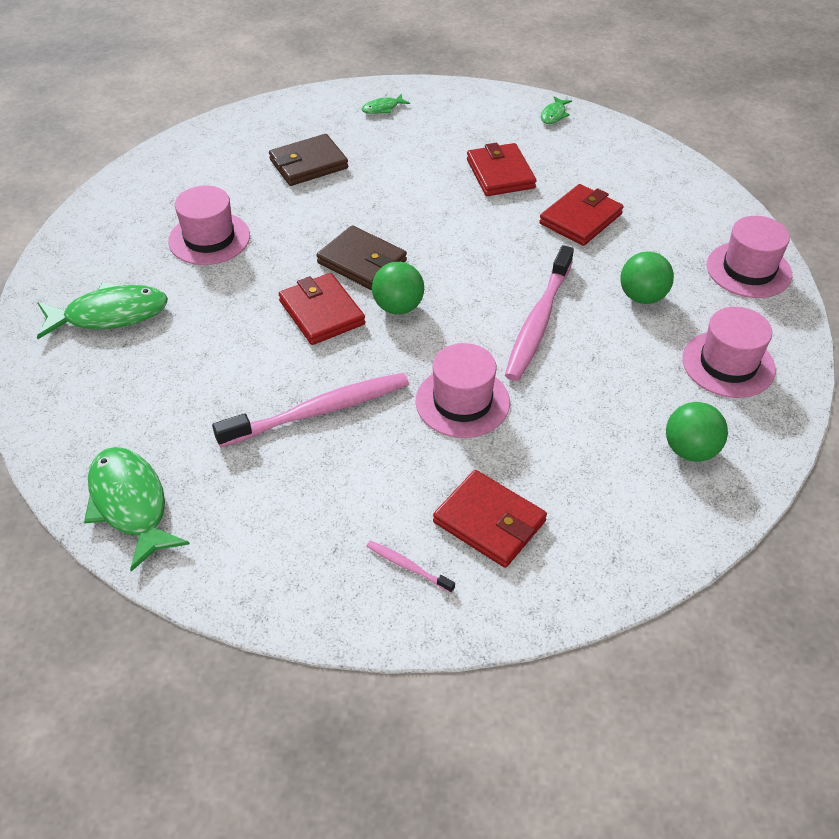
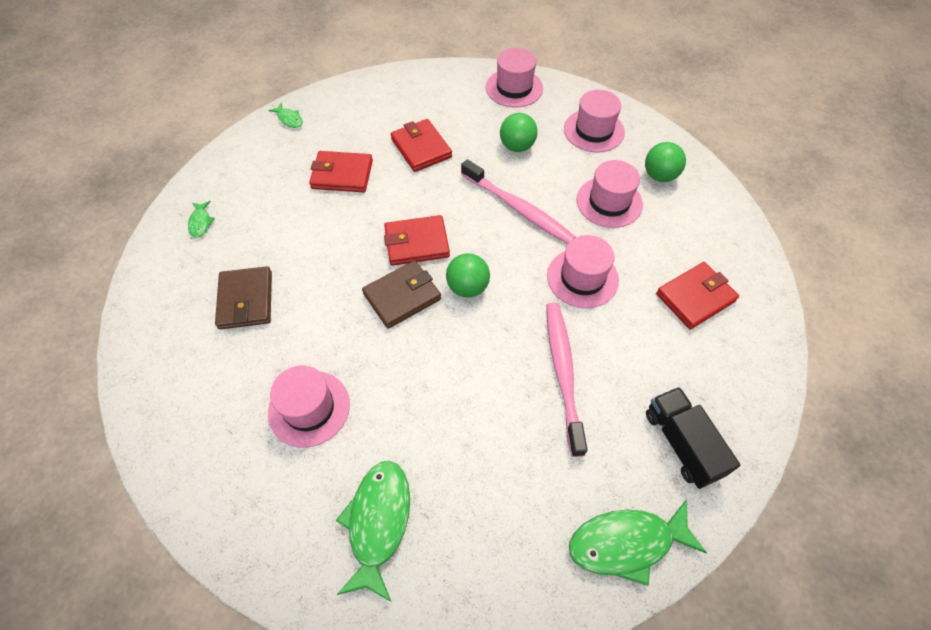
camera: 70 degrees left, 10 degrees up
red wallet [279,273,365,345] -> red wallet moved to [384,215,450,266]
pink toothbrush [366,540,455,593] -> none
none -> pink hat [576,160,643,228]
none -> black truck [646,387,740,489]

